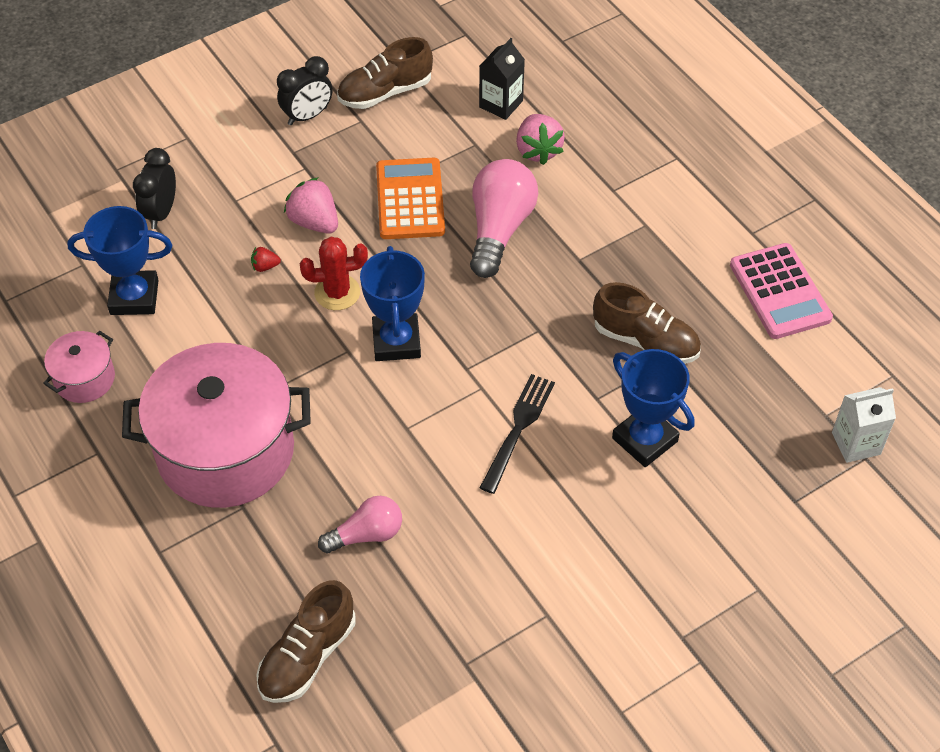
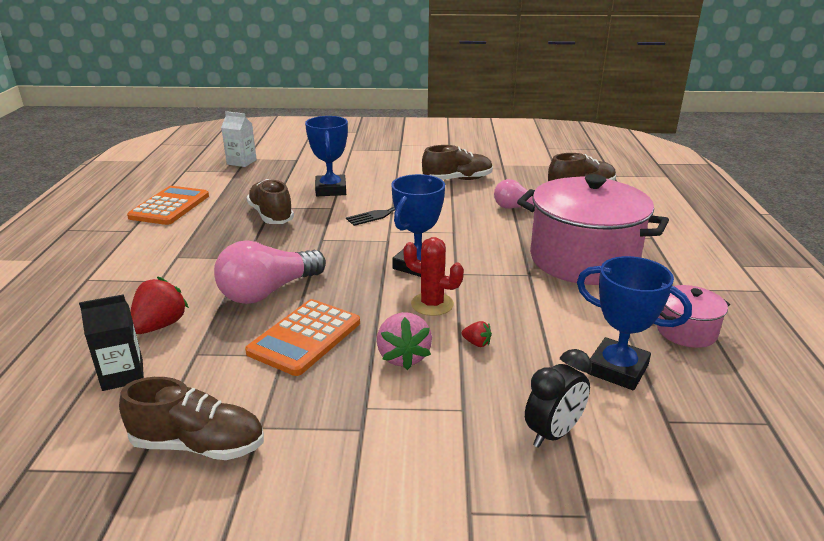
camera: 145 degrees left, 25 degrees down
black clock [277,56,333,125] -> none
pink strawberry [516,114,565,165] -> red strawberry [130,276,189,334]
pink calculator [730,243,833,339] -> orange calculator [127,186,209,225]
none -> brown shoe [422,145,493,180]

